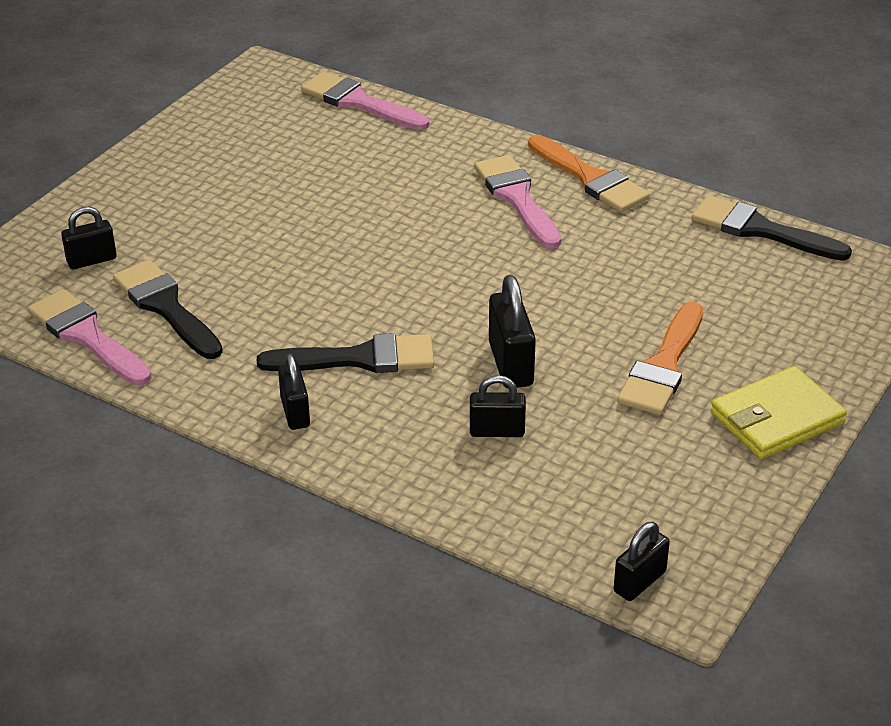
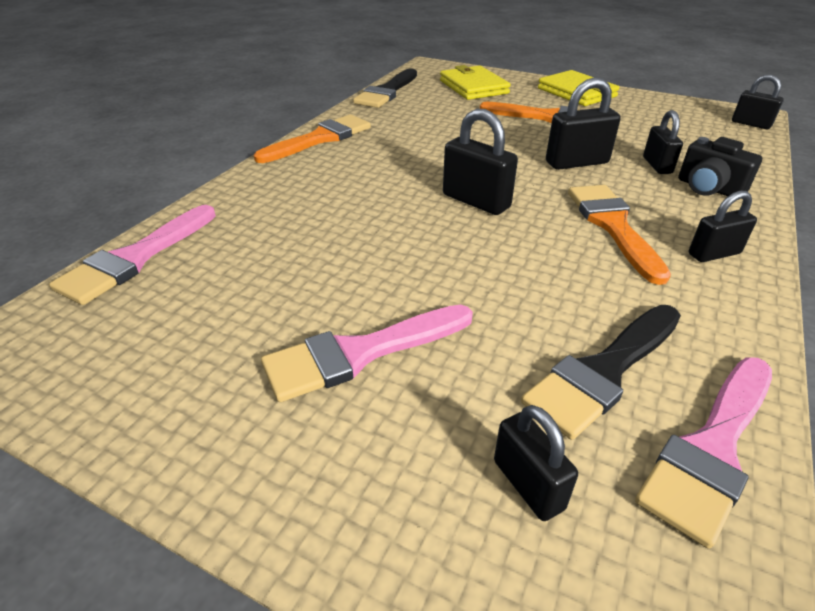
camera: 95 degrees left, 0 degrees up
black brush [257,333,434,373] -> orange brush [568,185,671,285]
pink brush [474,155,561,249] -> pink brush moved to [261,305,473,402]
none -> yellow wallet [440,65,511,100]
none -> black padlock [443,109,518,215]
none -> black camera [678,137,762,196]

